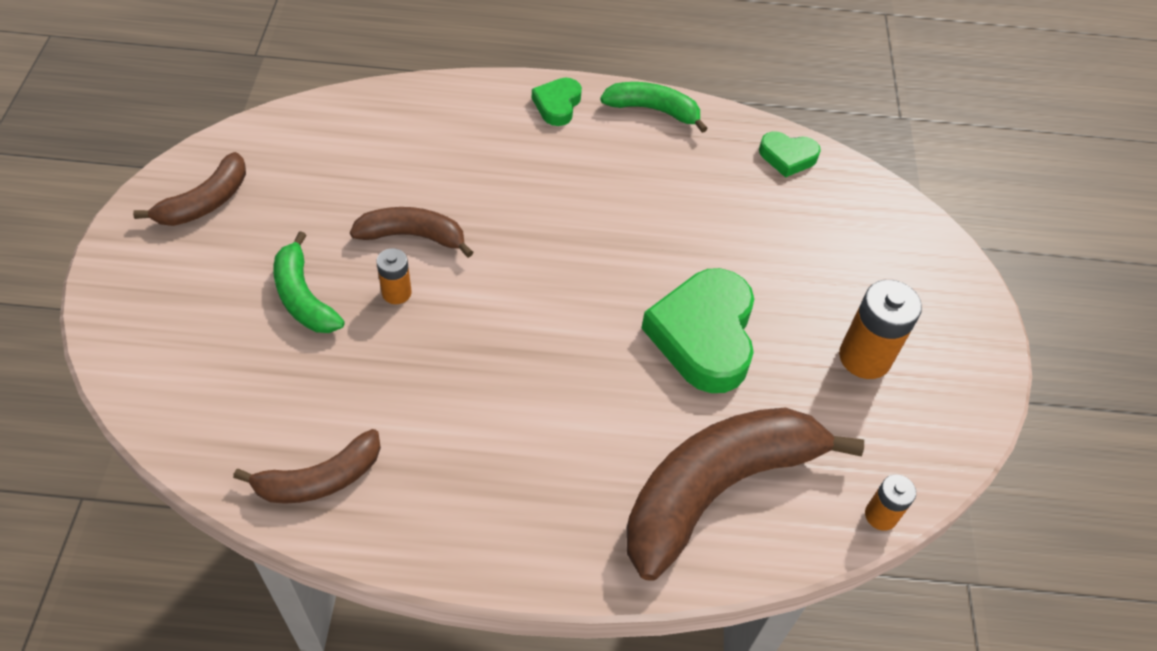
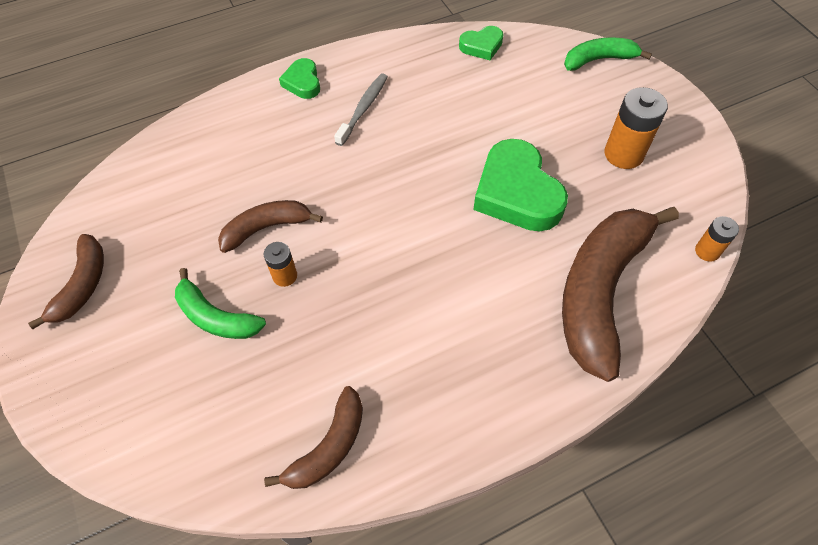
camera: 25 degrees left, 5 degrees up
green banana [600,82,708,133] -> green banana moved to [564,37,652,71]
none -> grey toothbrush [334,73,388,146]

